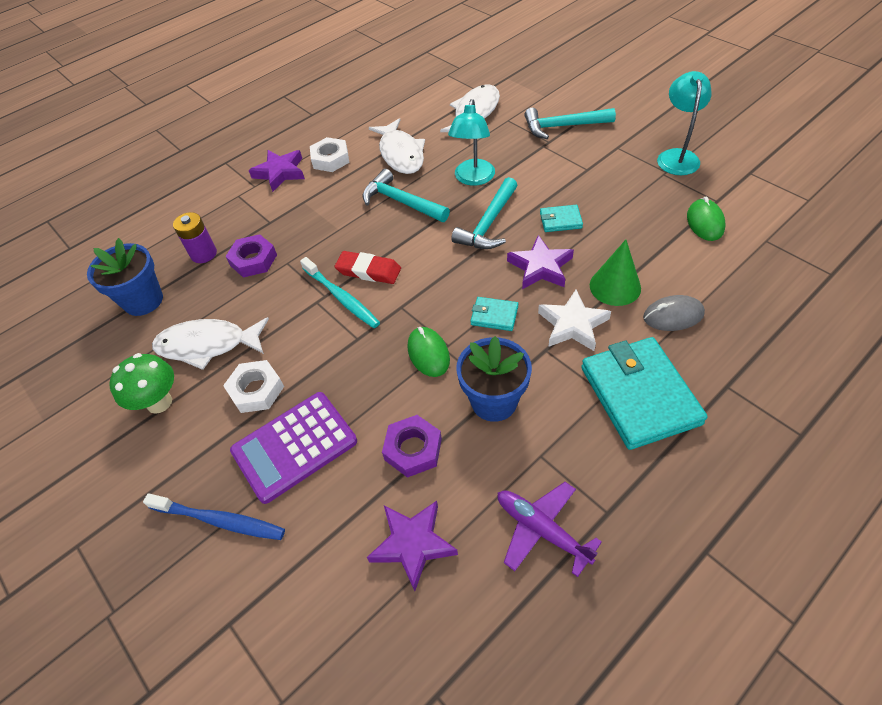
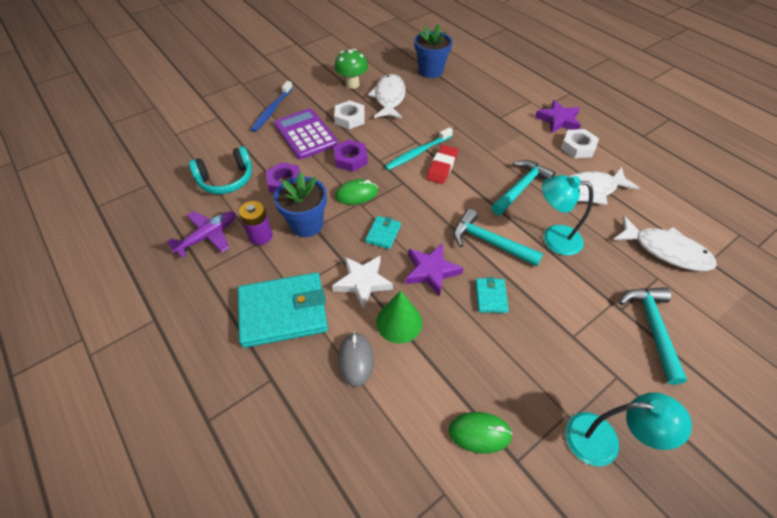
camera: 90 degrees right, 0 degrees up
purple battery [173,212,217,263] -> purple battery moved to [239,201,273,245]
purple nut [225,234,277,277] -> purple nut moved to [334,139,368,172]
purple star [367,501,458,591] -> turquoise headphones [189,146,252,194]

